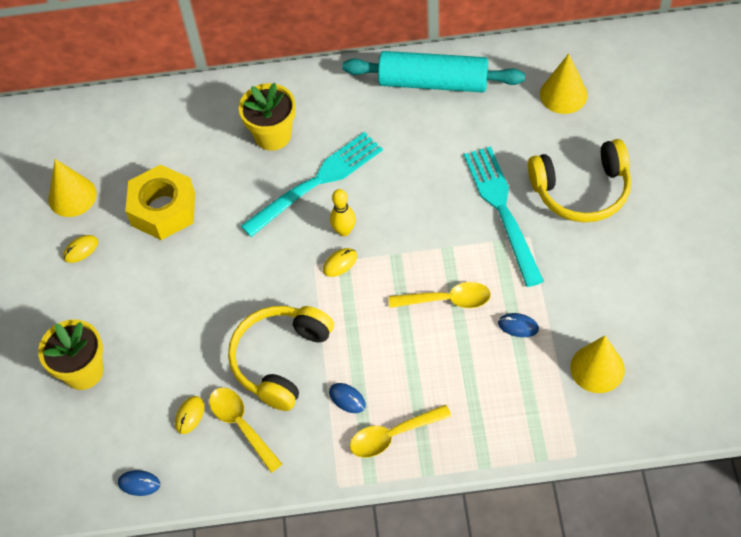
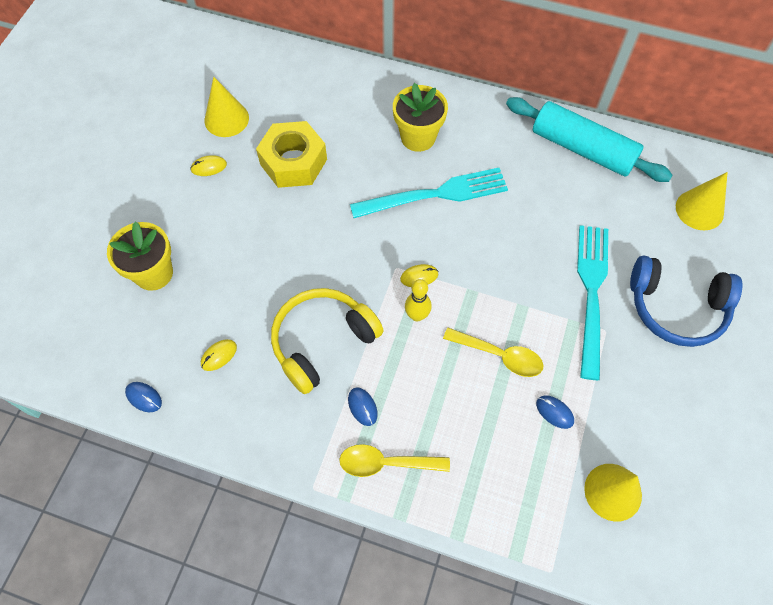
camera: 20 degrees right, 5 degrees up
yellow spoon [209,388,282,473] -> none
yellow bowling pin [330,189,356,236] -> yellow bowling pin moved to [405,279,432,322]
yellow headphones [528,139,631,223] -> blue headphones [630,256,742,347]

